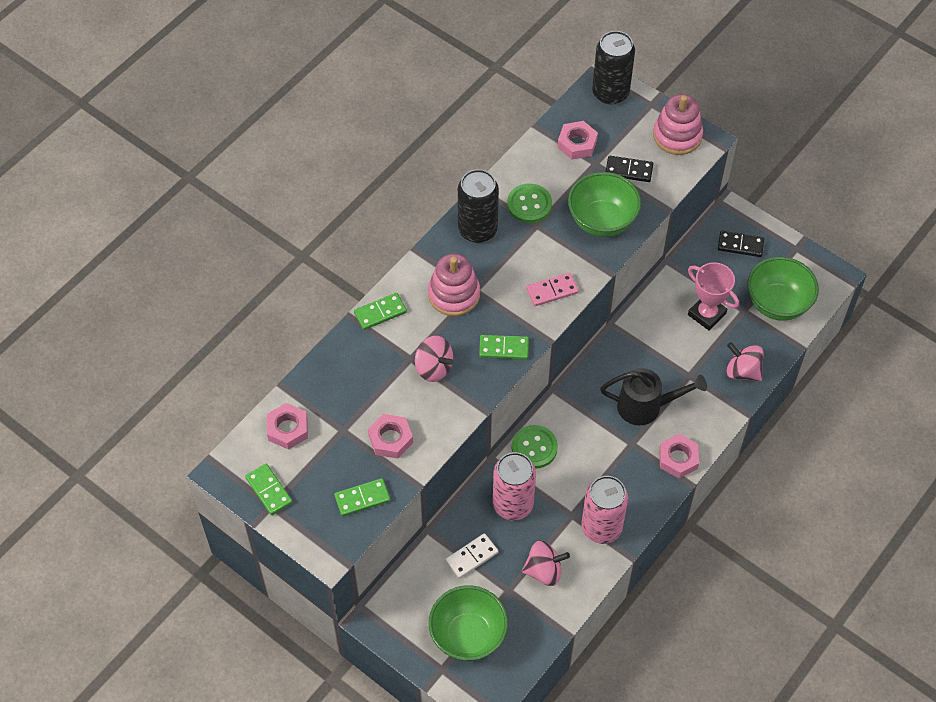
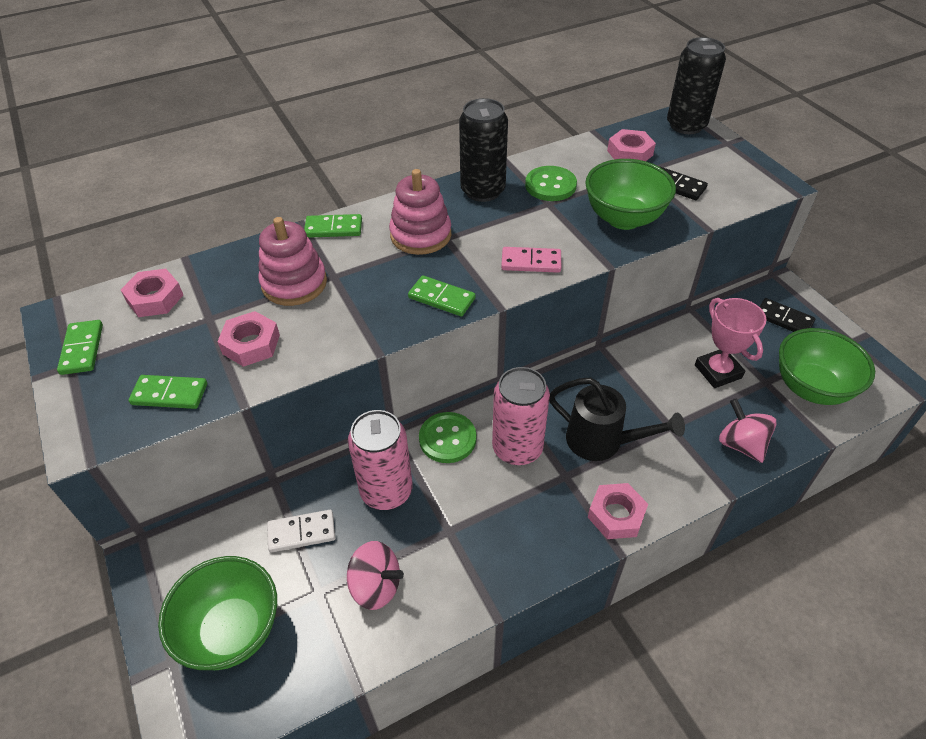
camera: 25 degrees right, 10 degrees down
pink spinning top [415,336,453,382] -> none
pink can [581,476,628,544] -> pink can moved to [492,367,550,465]
pink stacking toy [653,94,703,155] -> pink stacking toy moved to [258,217,327,306]

